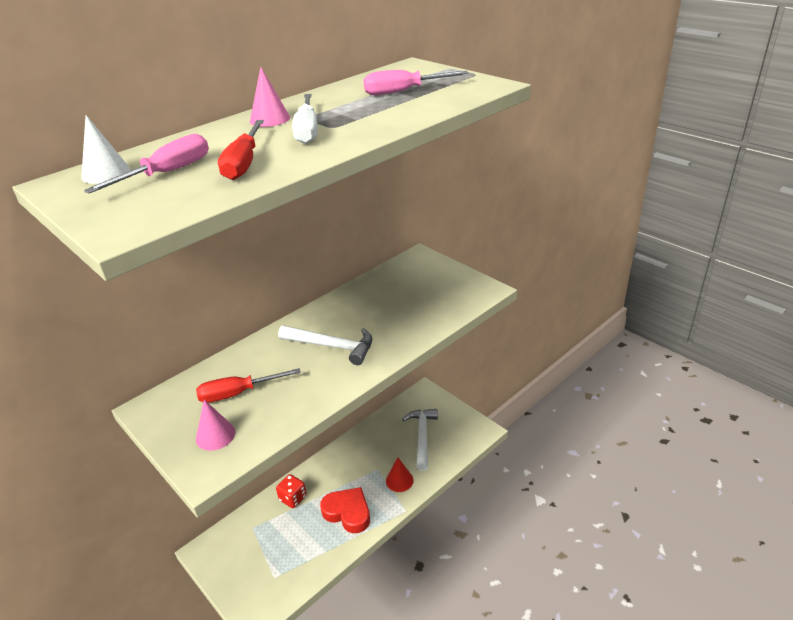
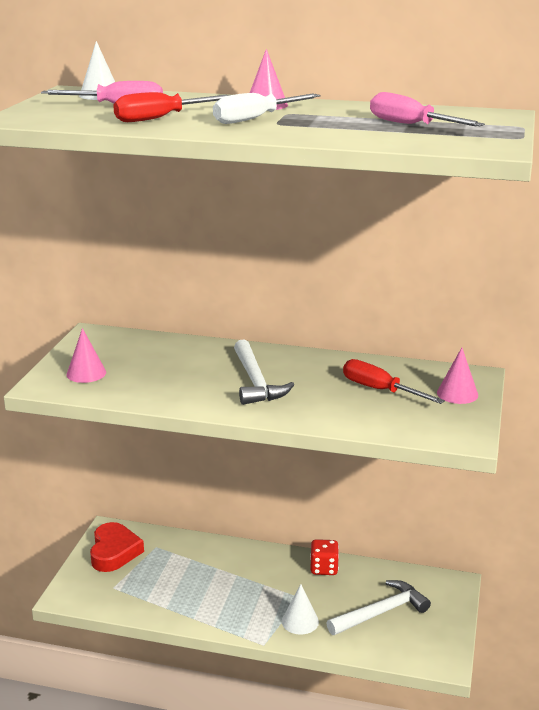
camera: 55 degrees right, 10 degrees down
red screwdriver [196,368,301,403] -> red screwdriver moved to [343,359,445,404]
red dice [276,474,307,508] -> red dice moved to [310,539,339,575]
red heart [320,487,370,533] -> red heart moved to [90,522,144,572]
red cone [386,457,414,492] -> white cone [282,584,319,634]
none -> pink cone [437,348,478,404]

